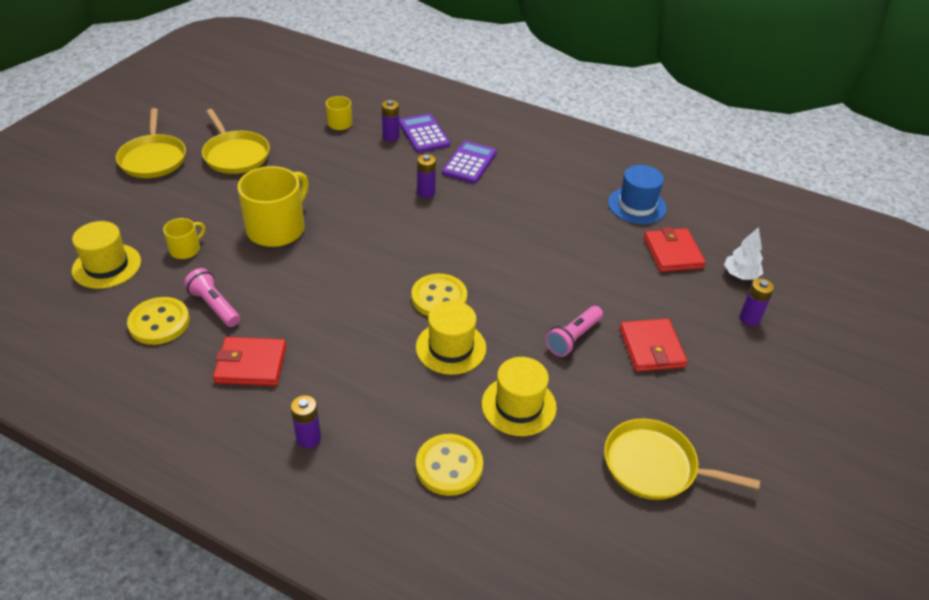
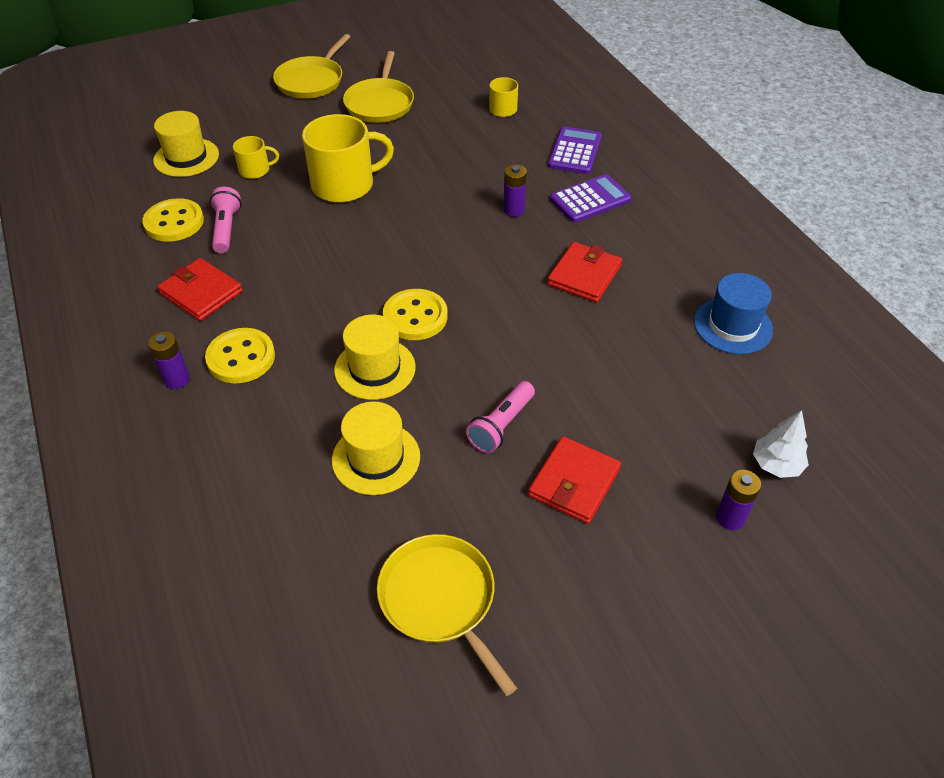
camera: 40 degrees right, 5 degrees up
purple battery [382,100,400,141] -> none
yellow button [416,434,483,496] -> yellow button moved to [205,328,275,383]
pink flashlight [545,306,603,357] -> pink flashlight turned 45 degrees counterclockwise [466,381,535,453]
red wallet [644,227,706,272] -> red wallet moved to [547,242,622,302]

